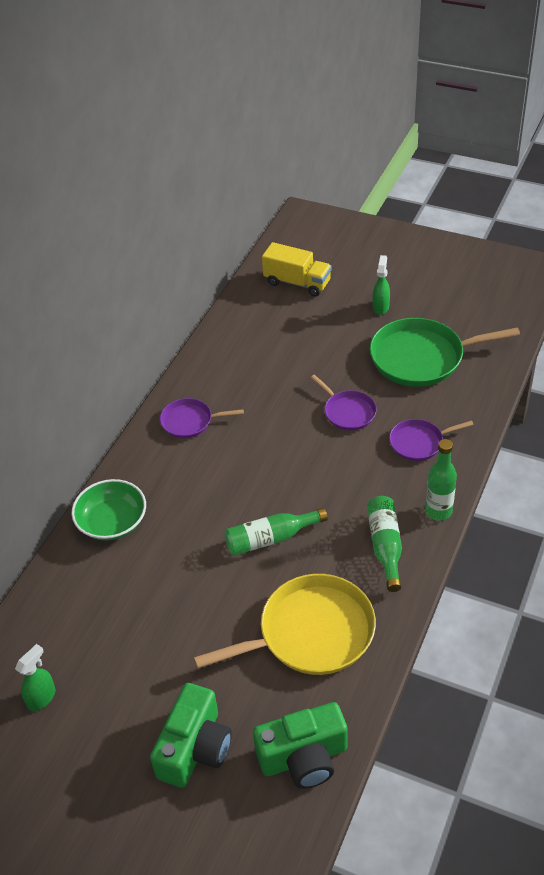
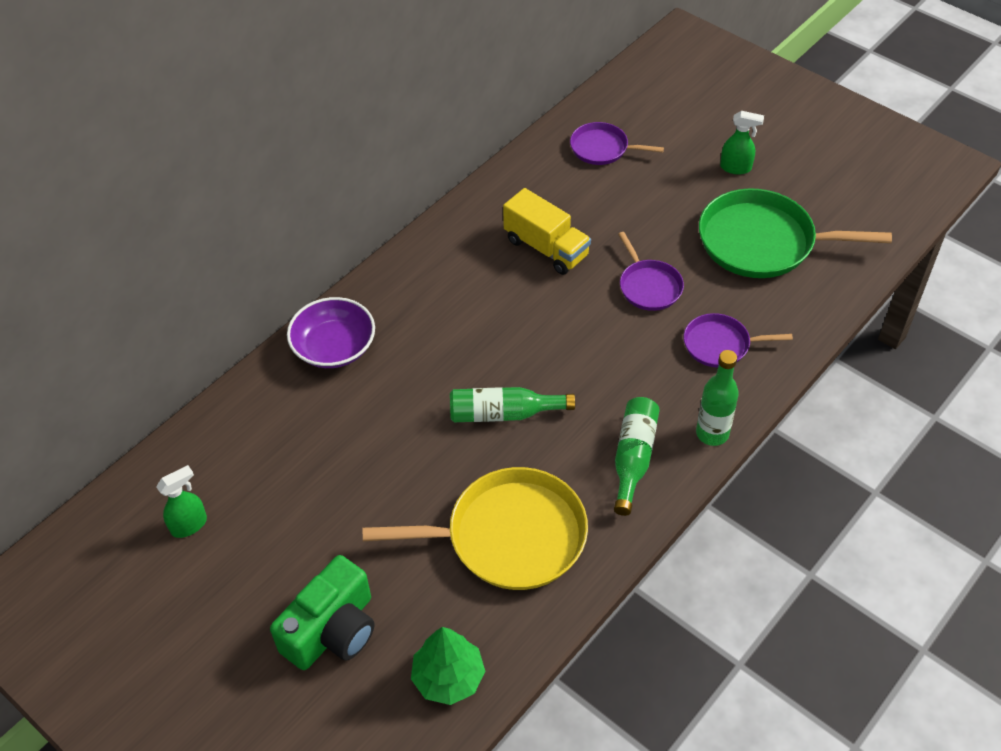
camera: 15 degrees right, 5 degrees up
green bowl [72,479,146,541] -> purple bowl [287,297,375,368]
purple pan [160,398,244,438] -> purple pan moved to [570,122,664,165]
green camera [253,702,348,789] -> green tree [411,627,485,705]
yellow truck [262,242,332,297] -> yellow truck moved to [503,188,591,275]
green spray bottle [373,255,390,315] -> green spray bottle turned 75 degrees clockwise [720,111,764,175]

